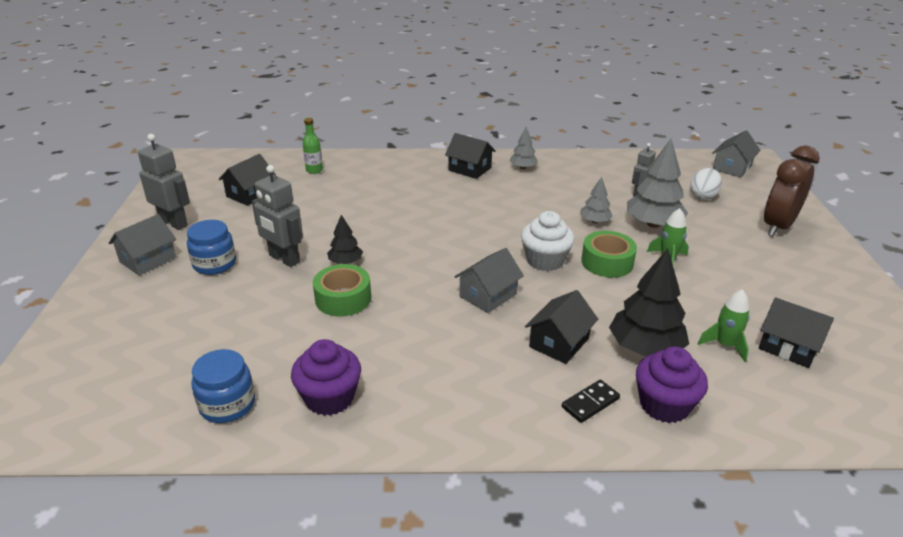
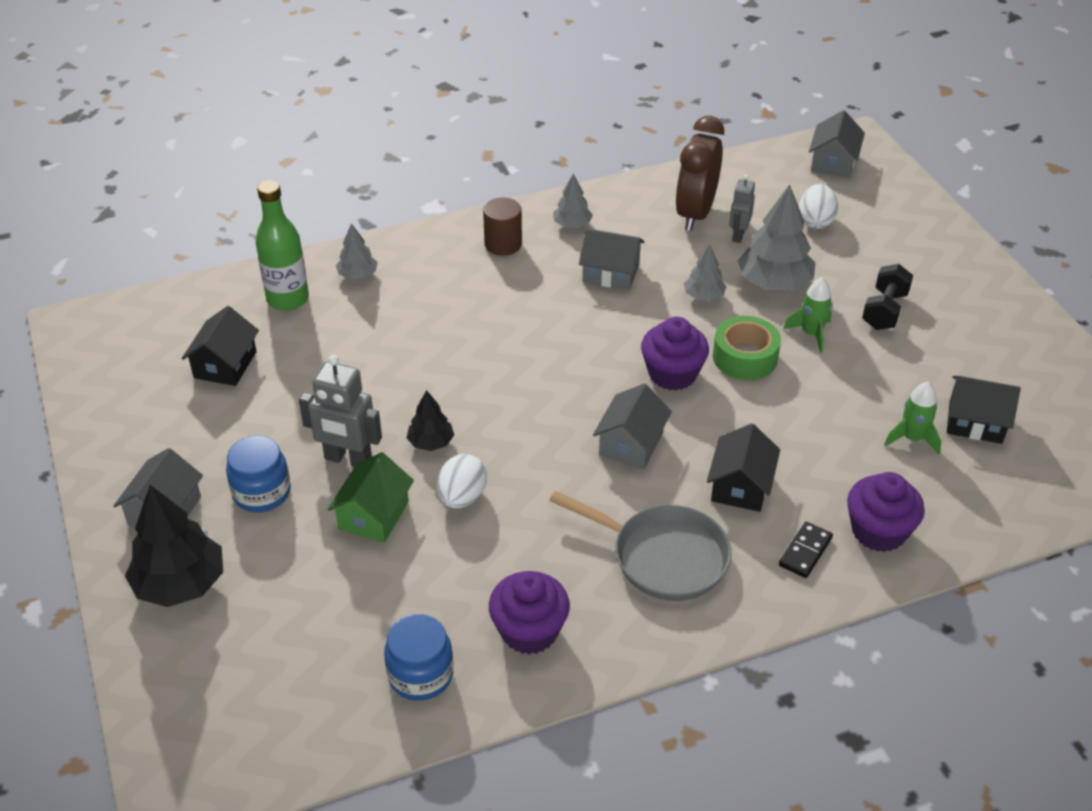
camera: 20 degrees left, 10 degrees up
grey robot [138,134,190,230] -> none
green bottle [303,118,323,174] -> green bottle [256,180,309,311], size x1.71
green tape [313,264,371,316] -> white egg [437,454,487,509]
black house [445,133,496,179] -> brown cylinder [483,198,522,256]
white cupcake [521,211,575,271] -> purple cupcake [641,317,709,390]
black tree [609,249,689,357] -> black tree moved to [125,485,223,607]
brown clock [764,145,820,237] -> brown clock moved to [676,116,724,231]
none -> green house [328,452,414,543]
none -> grey tree [336,223,378,279]
none -> grey pan [549,491,732,601]
none -> grey house [579,228,645,290]
none -> black dumbbell [862,264,913,330]

